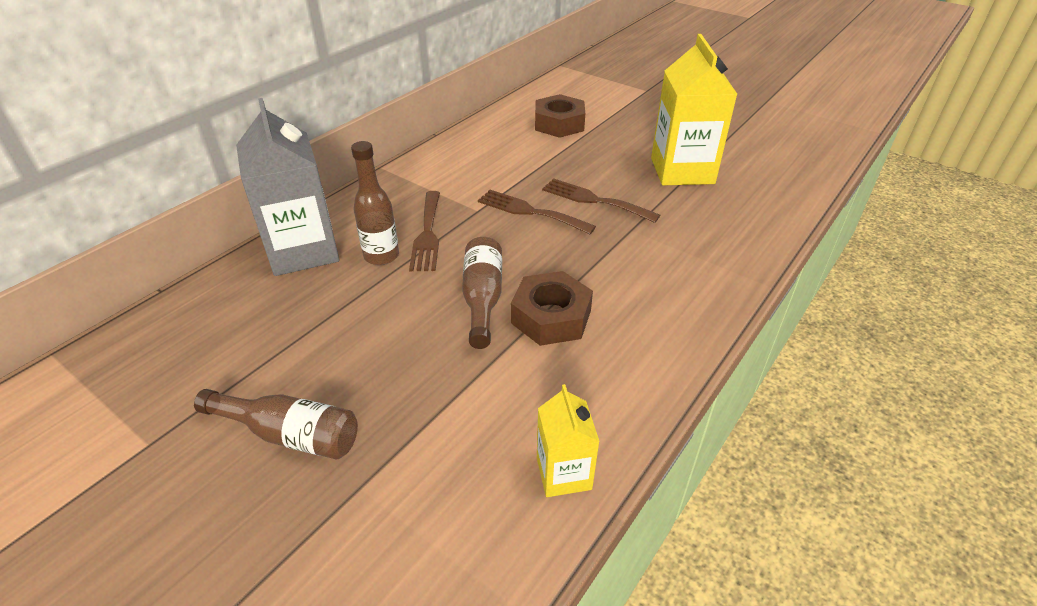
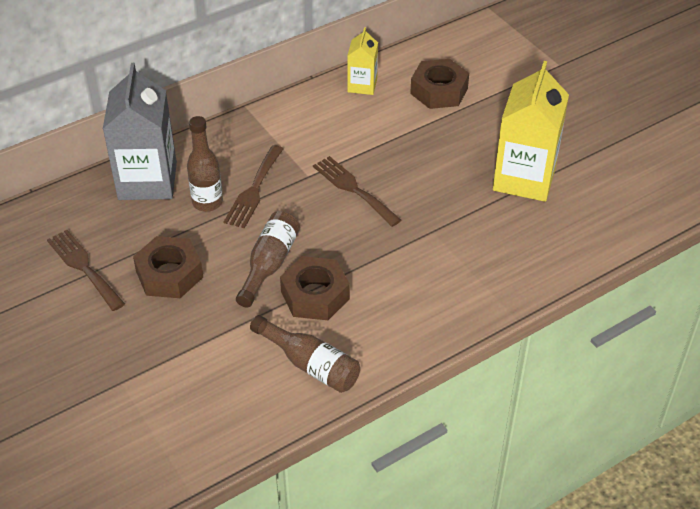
camera: 20 degrees right, 5 degrees up
brown bottle [194,389,358,460] -> brown bottle moved to [250,315,360,393]
yellow carton [537,384,600,497] -> yellow carton moved to [347,27,378,95]
brown fork [542,178,660,223] -> brown fork moved to [47,230,125,311]
none -> brown nut [133,236,203,298]

